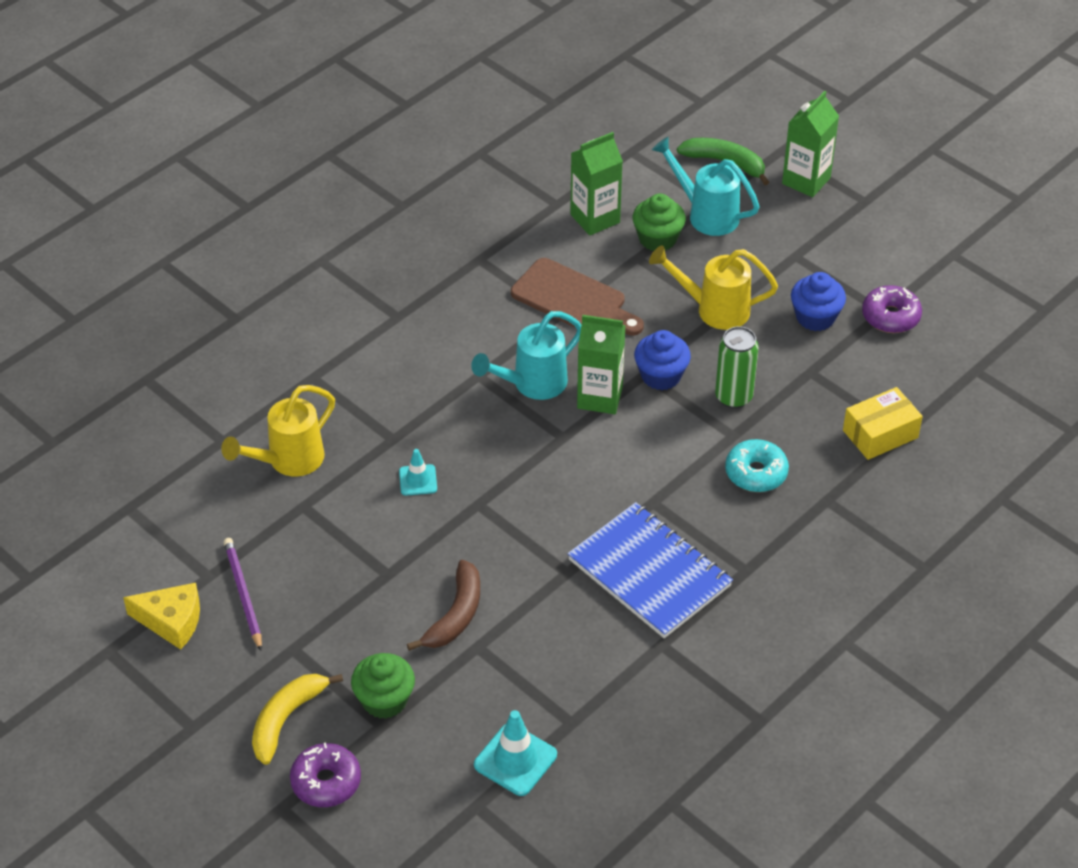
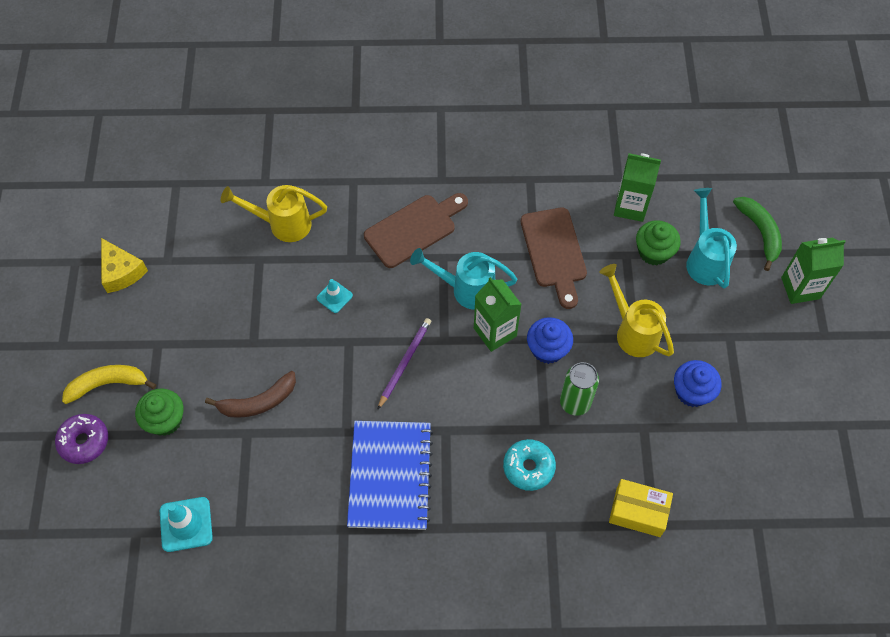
camera: 45 degrees right, 15 degrees up
purple pencil [224,538,262,651] -> purple pencil moved to [377,318,431,410]
purple donut [862,285,922,333] -> none
none -> brown cutting board [364,193,468,268]

